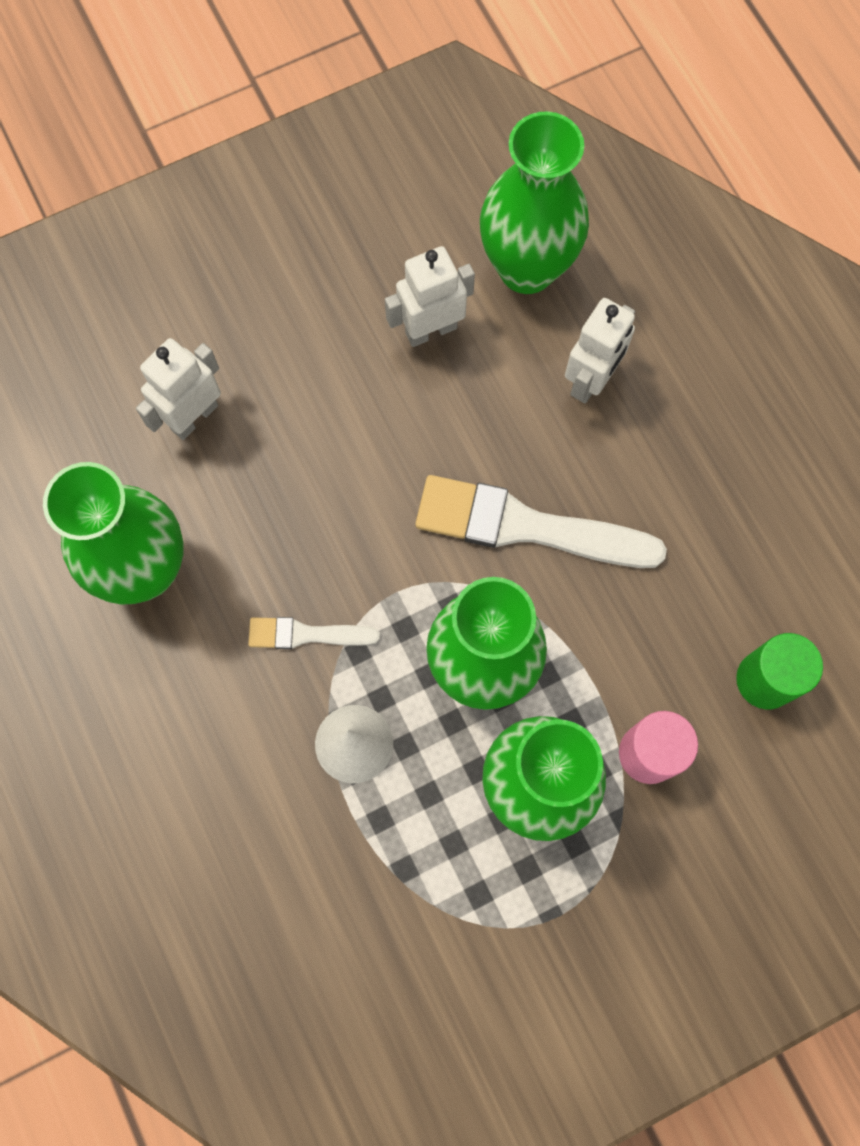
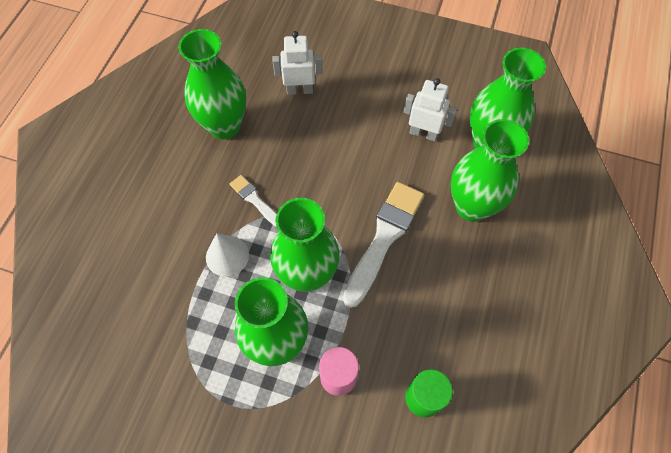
camera: 45 degrees right, 10 degrees down
white brush [415,475,667,568] -> white brush turned 60 degrees clockwise [343,182,424,308]
white robot [565,298,635,403] -> green vase [451,119,529,222]

